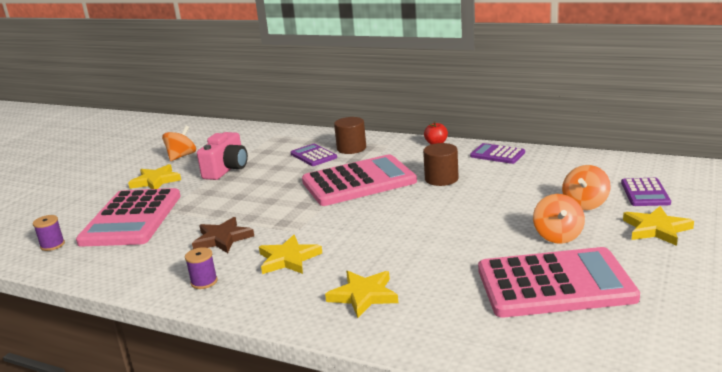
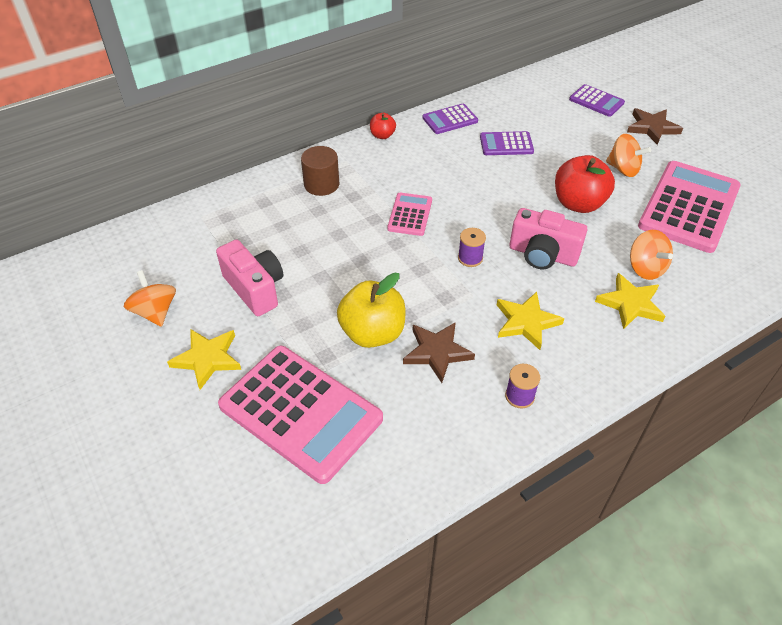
camera: 60 degrees left, 25 degrees up
purple spool [33,215,65,251] -> purple spool moved to [458,228,486,267]
purple calculator [291,144,337,166] -> purple calculator moved to [480,131,534,155]
pink calculator [302,154,417,206] -> pink calculator [387,193,432,236], size x0.49
brown cylinder [423,143,459,186] -> none
orange spinning top [562,165,611,210] -> orange spinning top moved to [630,230,673,280]
yellow star [623,206,694,246] -> brown star [627,108,683,145]
none -> yellow apple [337,273,405,348]
none -> pink camera [510,208,587,269]
none -> red apple [555,155,615,213]

